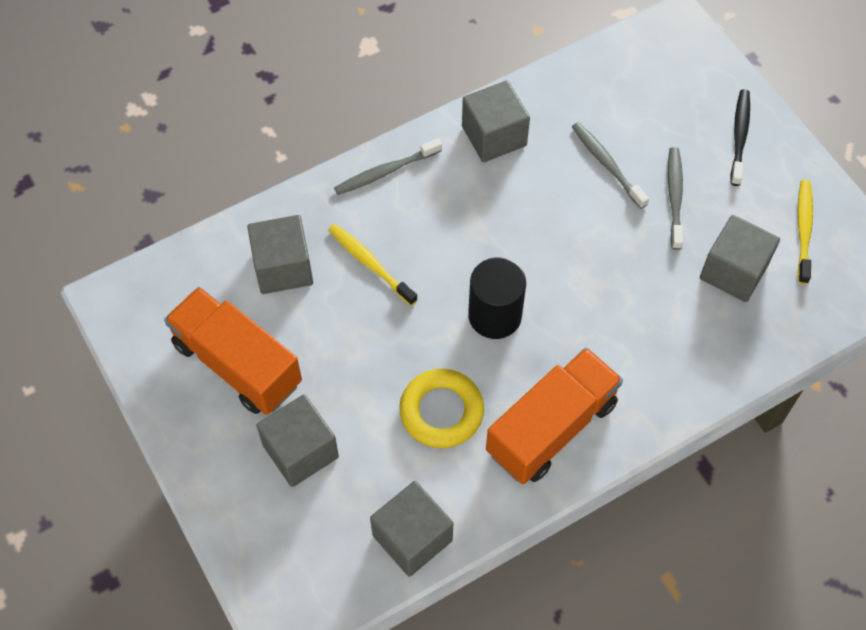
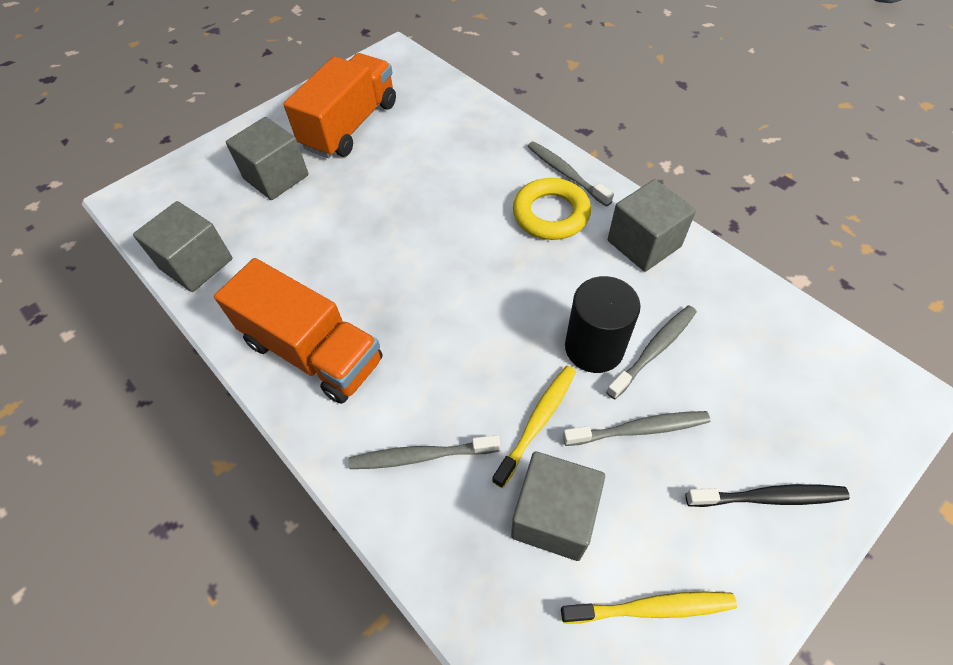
camera: 80 degrees right, 5 degrees down
grey cube [247,215,313,294] -> none
yellow toothbrush [328,224,418,306] -> yellow toothbrush moved to [492,366,576,488]
yellow ring [400,369,484,448] -> yellow ring moved to [513,178,591,240]
black cylinder [468,258,526,339] -> black cylinder moved to [565,276,641,373]
none -> grey toothbrush [349,435,500,469]

